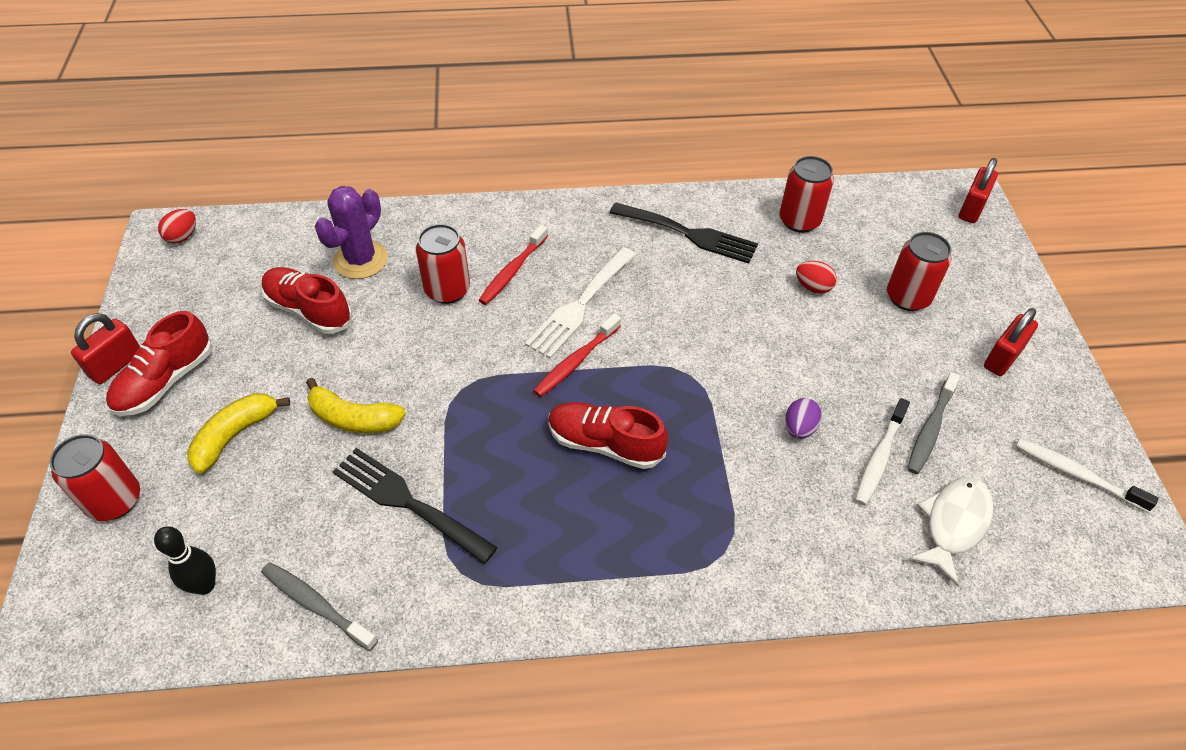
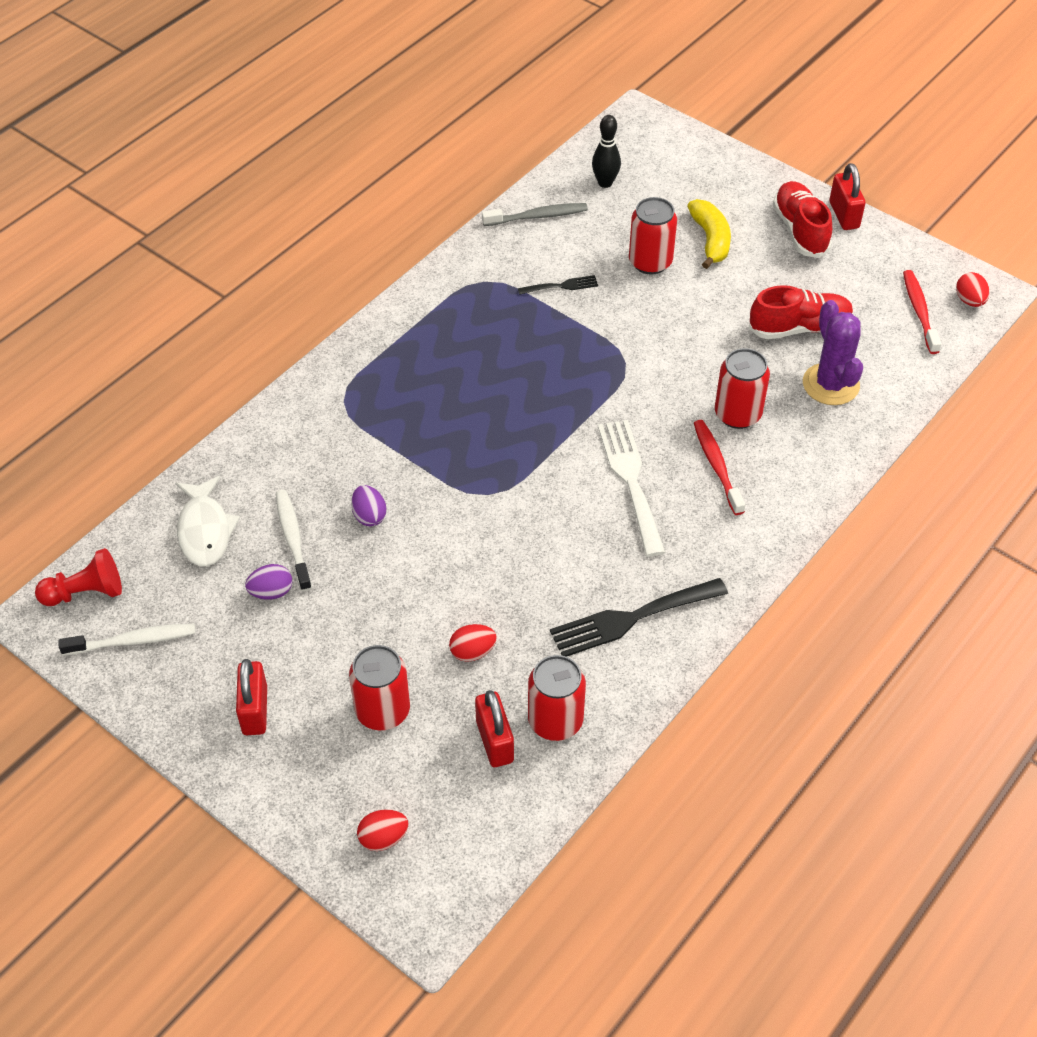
camera: 135 degrees right, 0 degrees up
red can [49,434,140,521] -> red can moved to [629,197,677,274]
yellow banana [306,378,406,433] -> none
black fork [333,448,498,564] -> black fork [518,275,598,295], size x0.51
red toothbrush [533,313,621,397] -> red toothbrush moved to [903,270,941,354]
red shoe [548,402,668,469] -> none
grey toothbrush [907,372,960,474] -> purple egg [245,564,292,600]
red padlock [959,158,998,223] -> red padlock moved to [475,690,514,767]
none -> red pawn [35,548,122,606]
none -> red egg [357,810,409,851]

